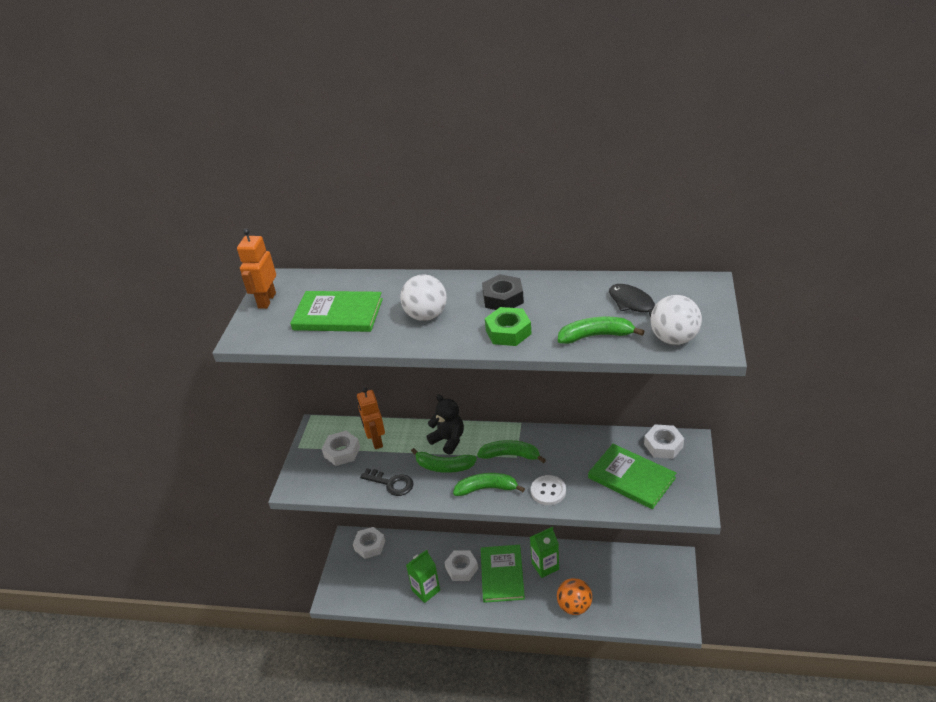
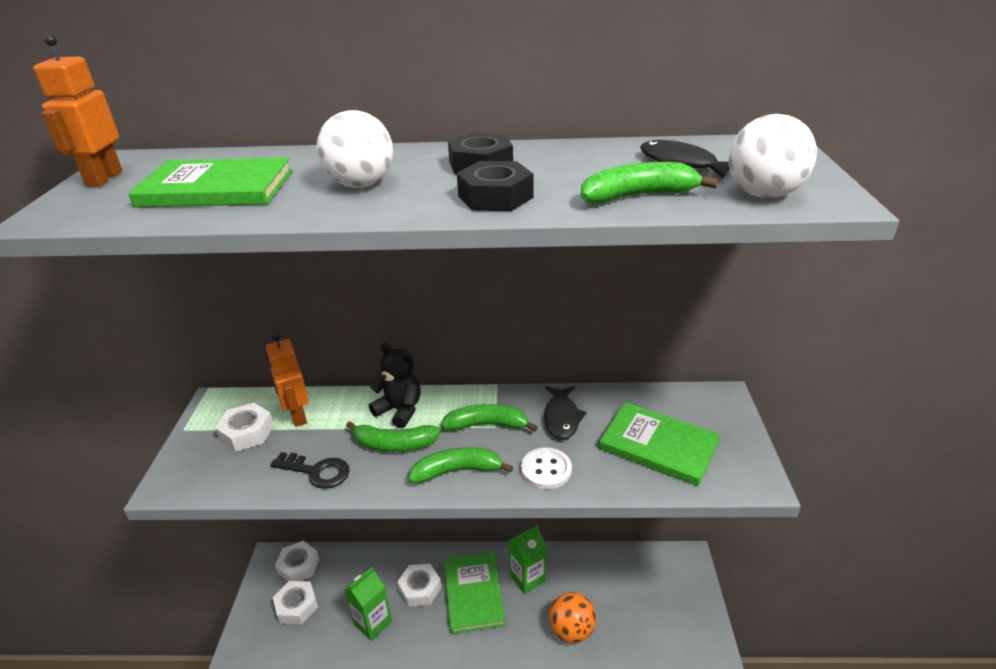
camera: 10 degrees left, 5 degrees down
green nut [485,307,532,346] -> black nut [457,161,534,211]
white nut [644,424,684,459] -> white nut moved to [273,581,318,624]
none -> black fish [544,386,587,440]

